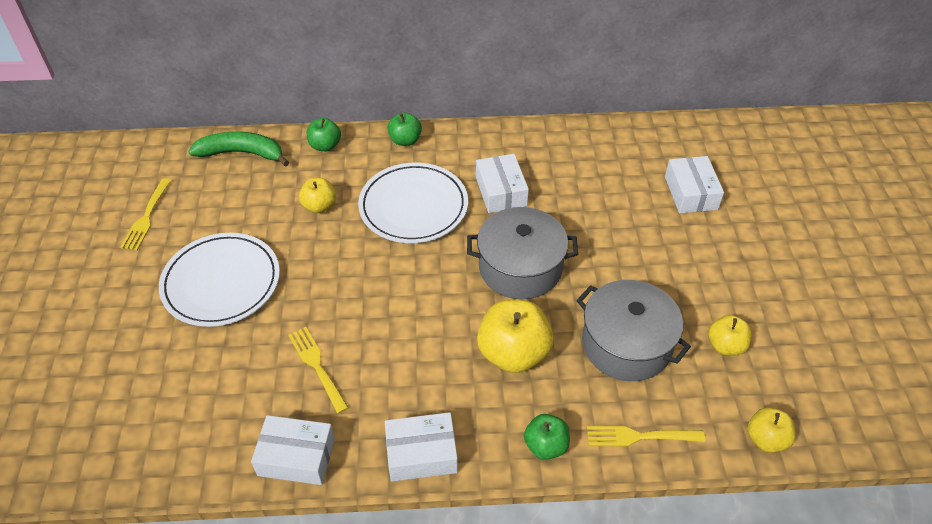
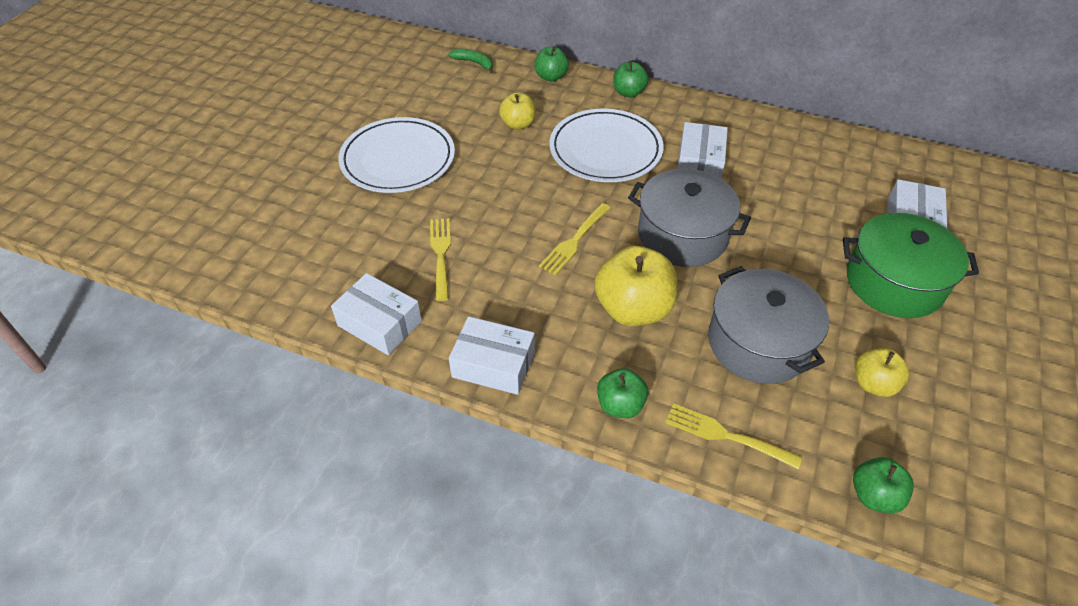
camera: 25 degrees right, 0 degrees up
yellow fork [120,178,171,250] -> yellow fork moved to [539,203,610,275]
green banana [188,132,289,167] -> green banana [449,49,493,73], size x0.55
yellow apple [747,407,796,453] -> green apple [853,457,914,513]
none -> green pot [843,213,979,318]

